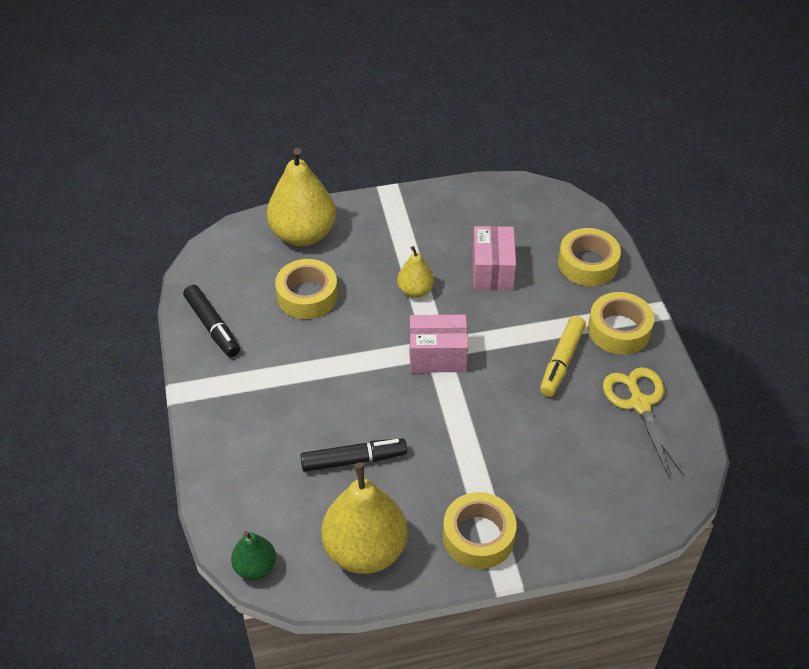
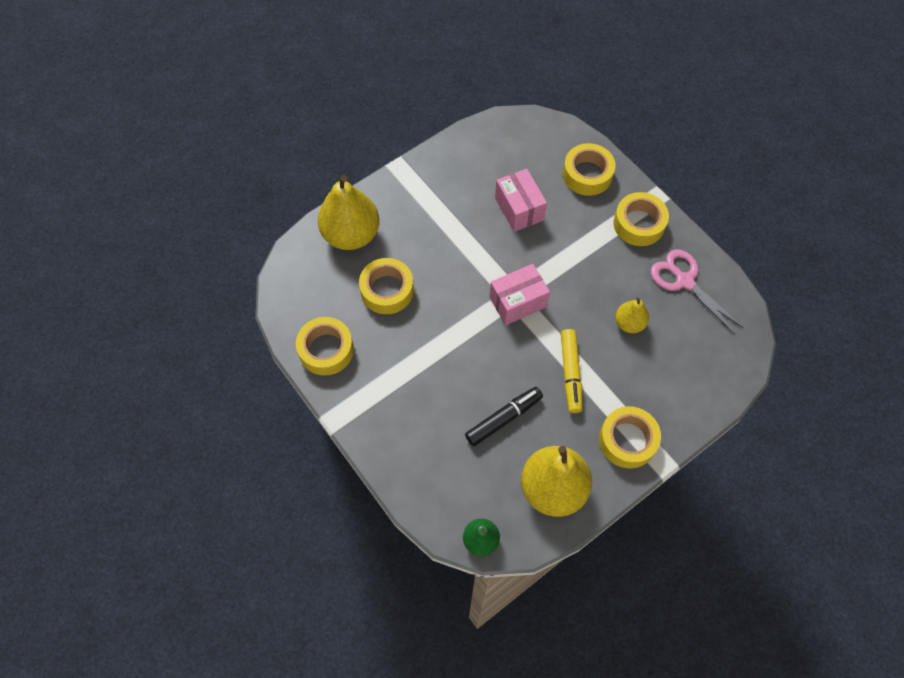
camera: 25 degrees left, 15 degrees up
black marker [183,285,240,357] -> yellow tape [296,317,354,376]
yellow pear [397,246,434,298] -> yellow pear moved to [615,297,649,333]
yellow marker [540,316,586,397] -> yellow marker moved to [561,329,582,413]
yellow scissors [603,367,684,479] -> pink scissors [651,249,744,335]

